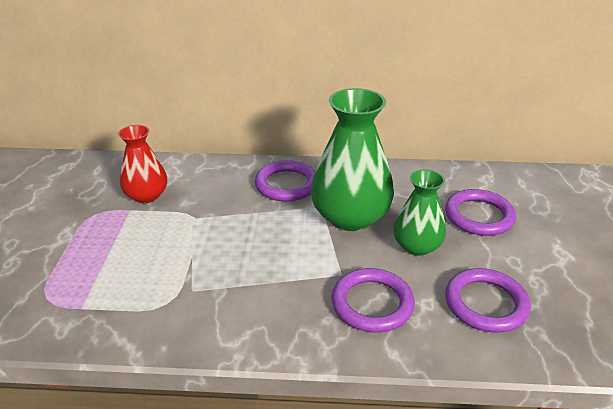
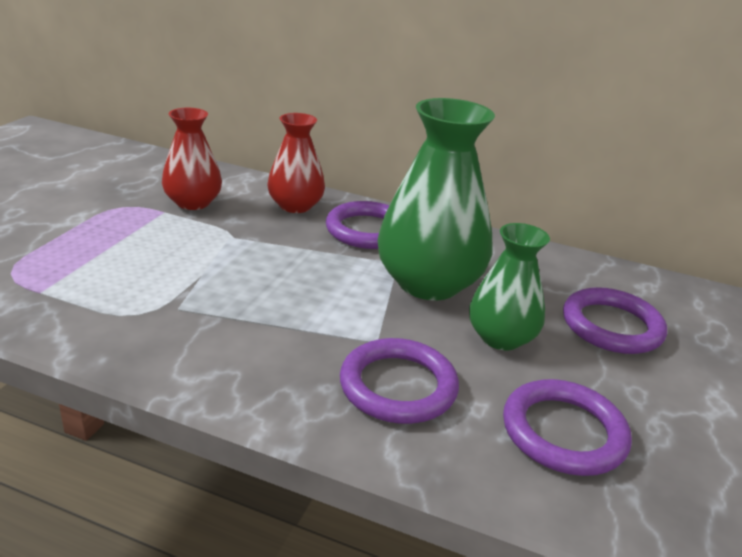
camera: 15 degrees right, 5 degrees down
none -> red vase [267,113,325,213]

